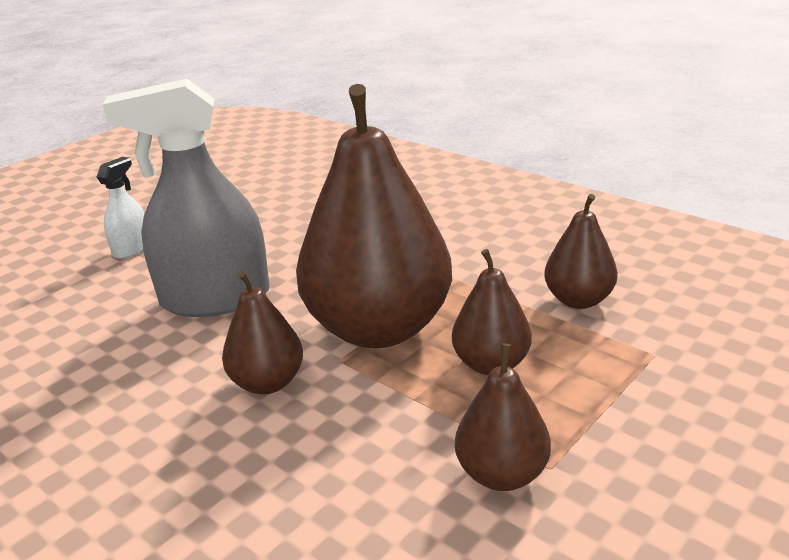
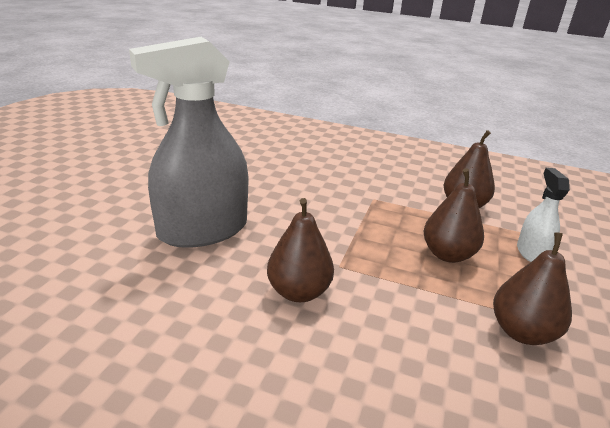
camera: 25 degrees left, 0 degrees up
white spray bottle [97,157,144,259] -> white spray bottle moved to [517,168,570,262]
brown pear [296,84,452,348] -> none

